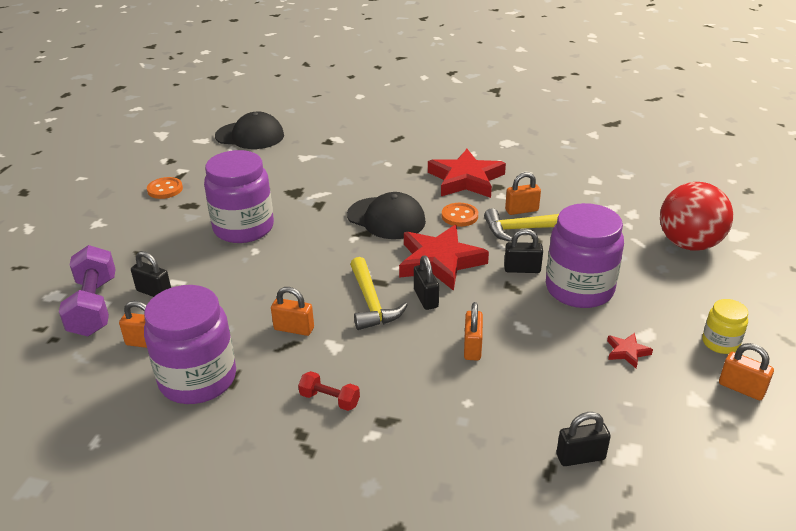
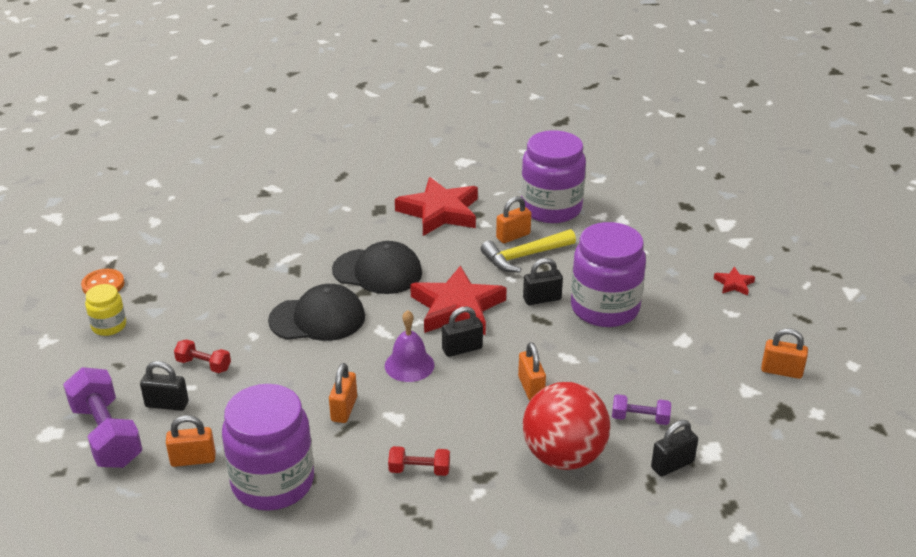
camera: 20 degrees left, 0 degrees up
purple jar [204,150,274,243] -> purple jar moved to [521,130,586,223]
black cap [215,112,284,149] -> black cap moved to [268,284,365,341]
orange padlock [271,287,314,336] -> orange padlock turned 75 degrees counterclockwise [329,363,357,423]
yellow hammer [350,257,408,330] -> purple bell [385,310,434,382]
black padlock [414,255,439,310] -> black padlock turned 75 degrees counterclockwise [442,306,483,357]
orange button [442,203,478,227] -> none
red star [607,333,653,368] -> red star moved to [714,267,755,296]
red ball [660,182,733,251] -> red ball moved to [523,382,610,470]
yellow jar [702,299,748,354] -> yellow jar moved to [85,284,126,336]
none -> red dumbbell [174,339,231,373]
none -> purple dumbbell [612,394,671,425]

